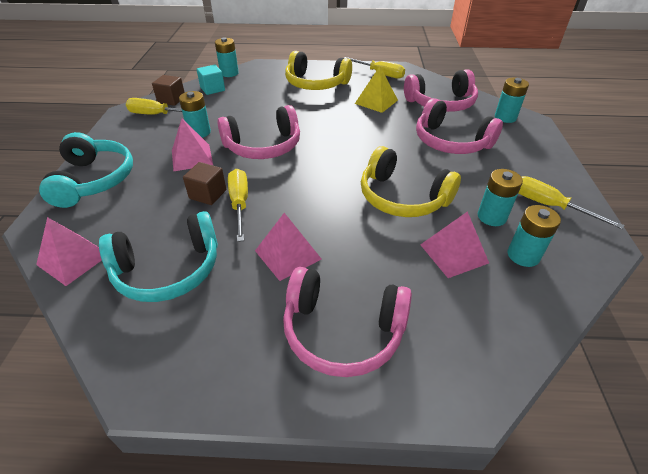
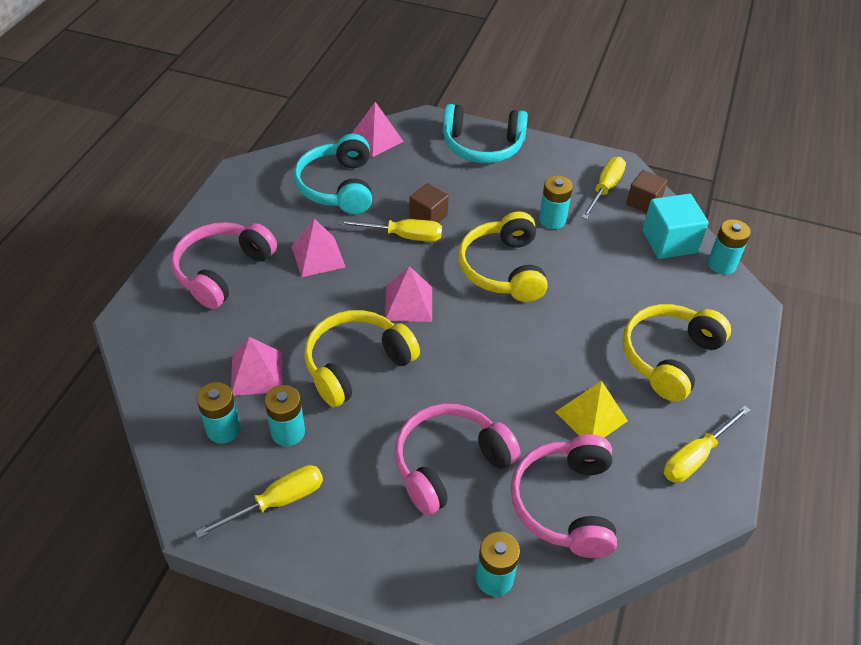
camera: 105 degrees right, 5 degrees up
pink pyramid [172,118,213,172] -> pink pyramid moved to [385,266,432,322]
turquoise cube [196,65,225,95] -> turquoise cube [642,194,708,259], size x1.52
pink headphones [217,105,300,159] -> yellow headphones [458,211,548,302]

